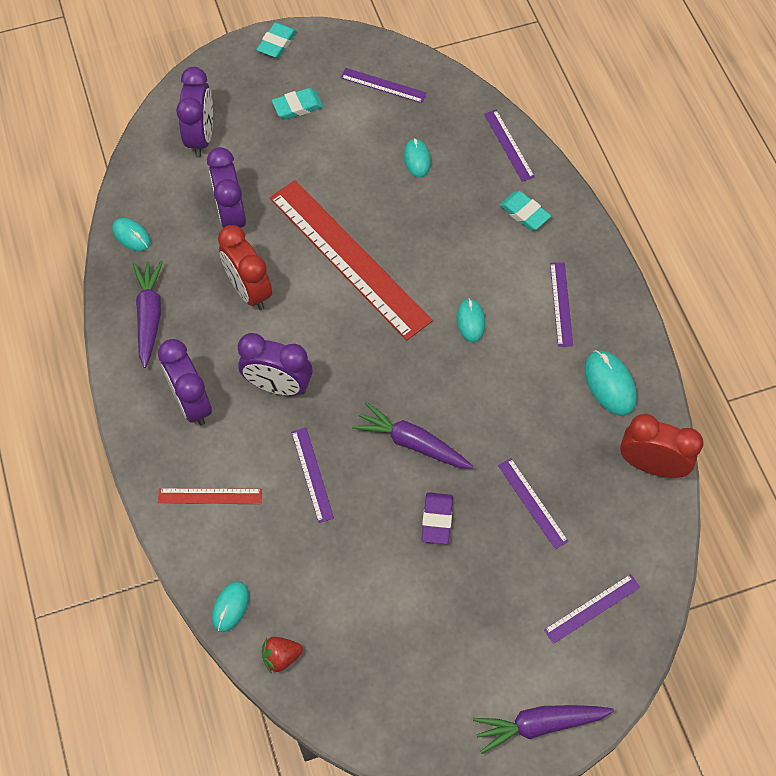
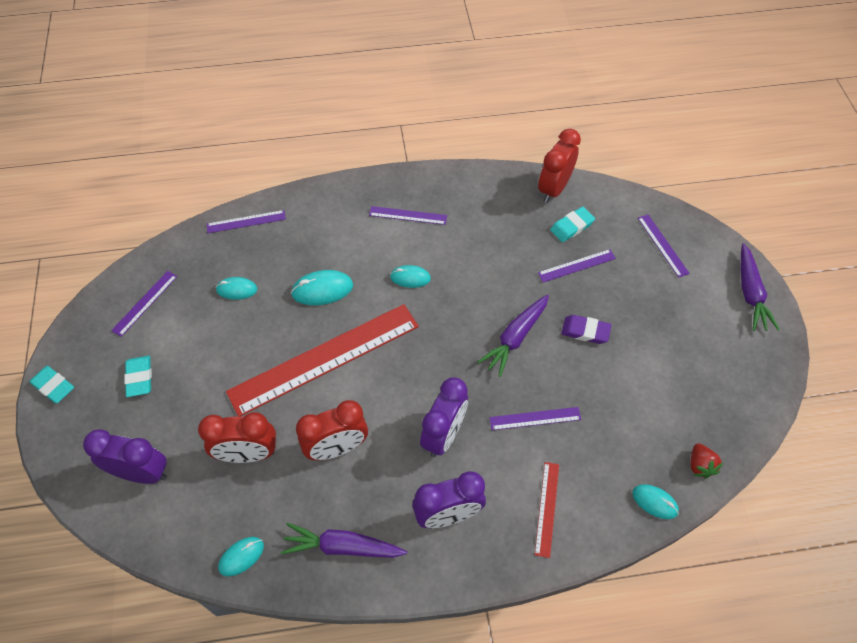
camera: 80 degrees left, 5 degrees down
purple clock [207,147,246,228] -> red clock [198,412,276,463]
turquoise eraser [499,191,551,230] -> turquoise eraser moved to [550,207,595,242]
turquoise mouse [585,350,637,416] -> turquoise mouse moved to [291,270,353,305]

